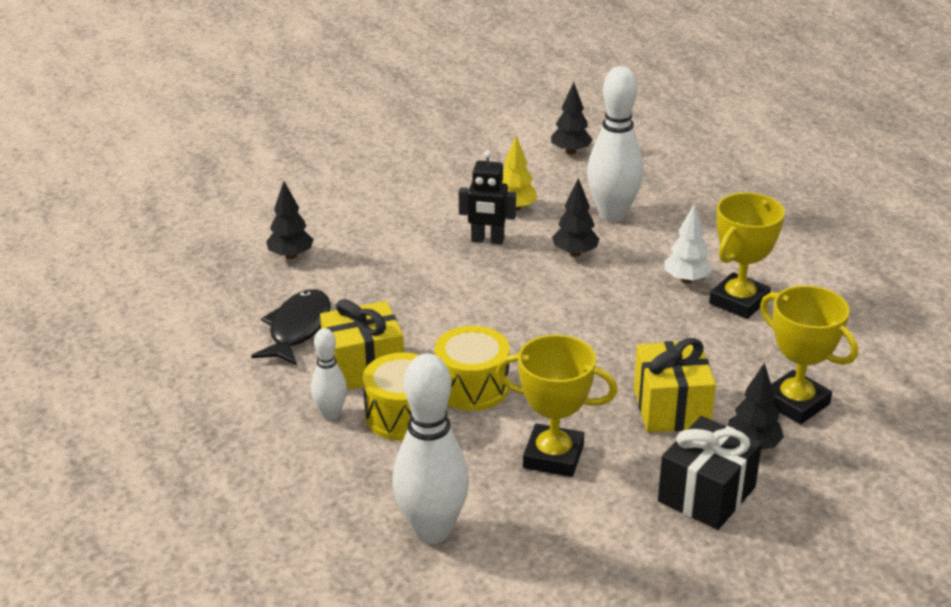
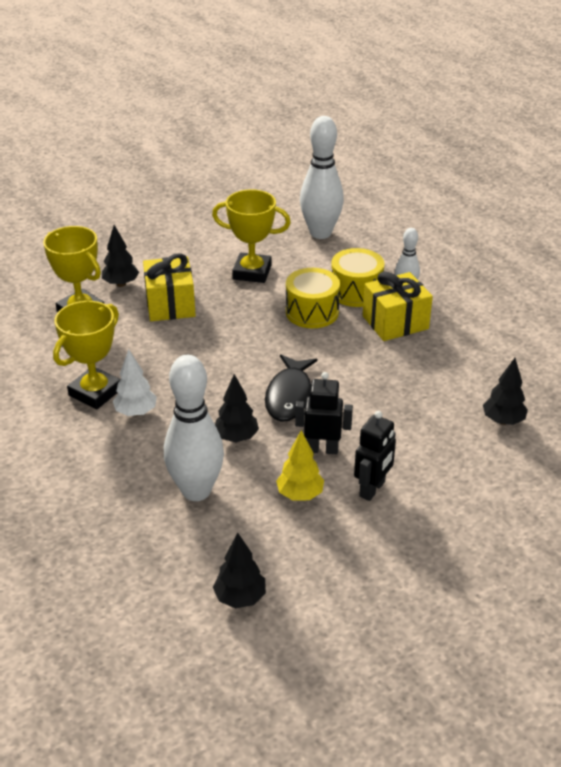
camera: 175 degrees right, 5 degrees up
black fish [251,289,331,366] -> black fish moved to [265,355,318,422]
black gift [658,416,762,530] -> none
none -> black robot [354,411,396,501]

